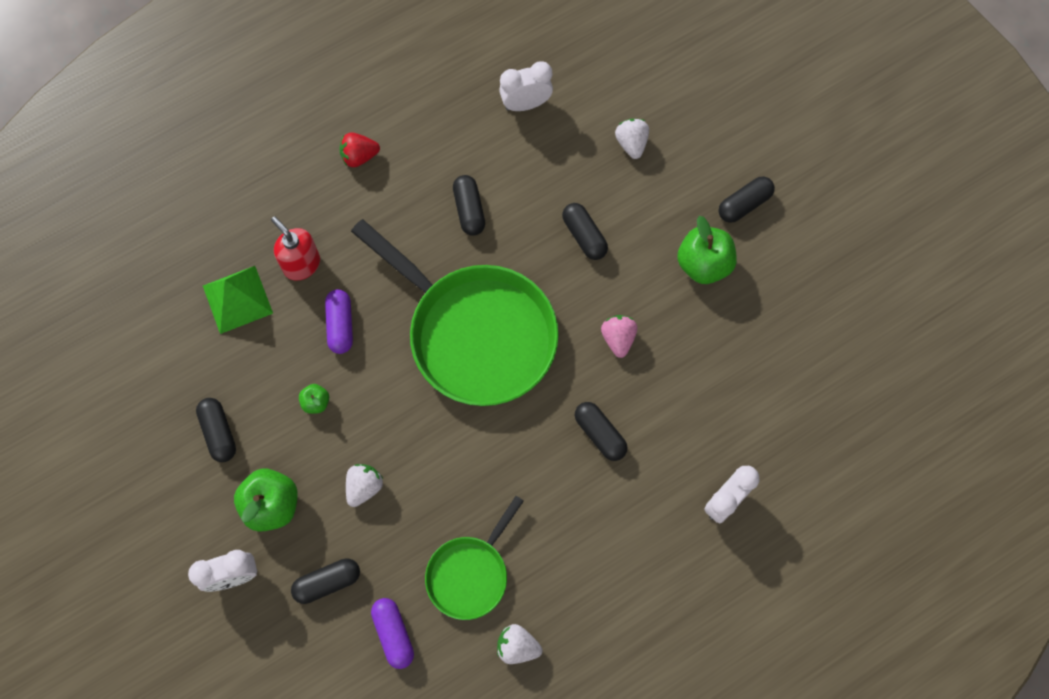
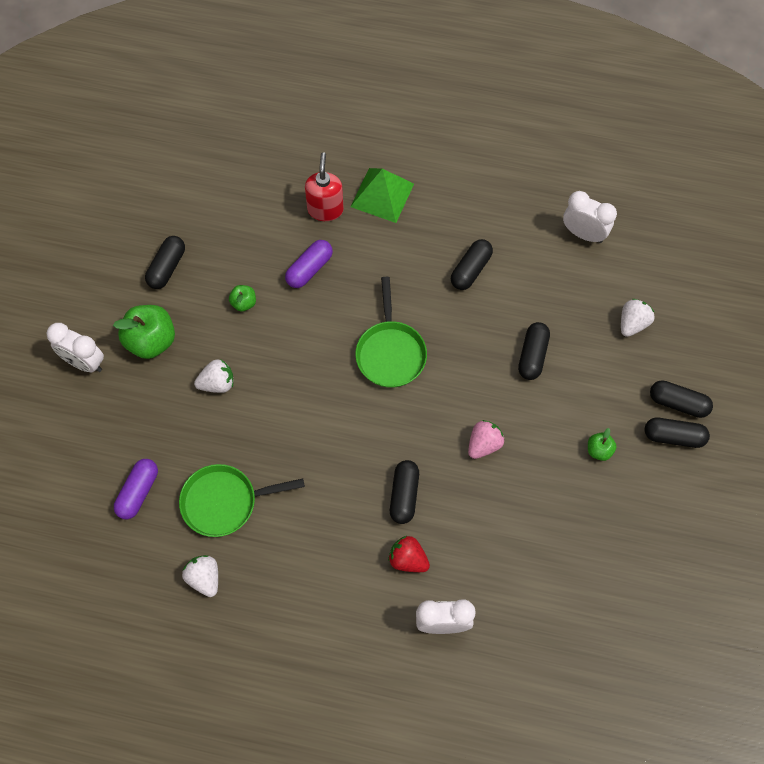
camera: 45 degrees right, 5 degrees down
green pyramid [203,266,273,334] -> green pyramid moved to [351,168,414,223]
black capsule [291,558,360,604] -> black capsule moved to [650,380,713,418]
red strawberry [339,132,380,167] -> red strawberry moved to [388,536,430,572]
green pan [351,219,559,406] -> green pan [355,277,427,388], size x0.52
green apple [677,216,737,284] -> green apple [588,428,617,461], size x0.50

